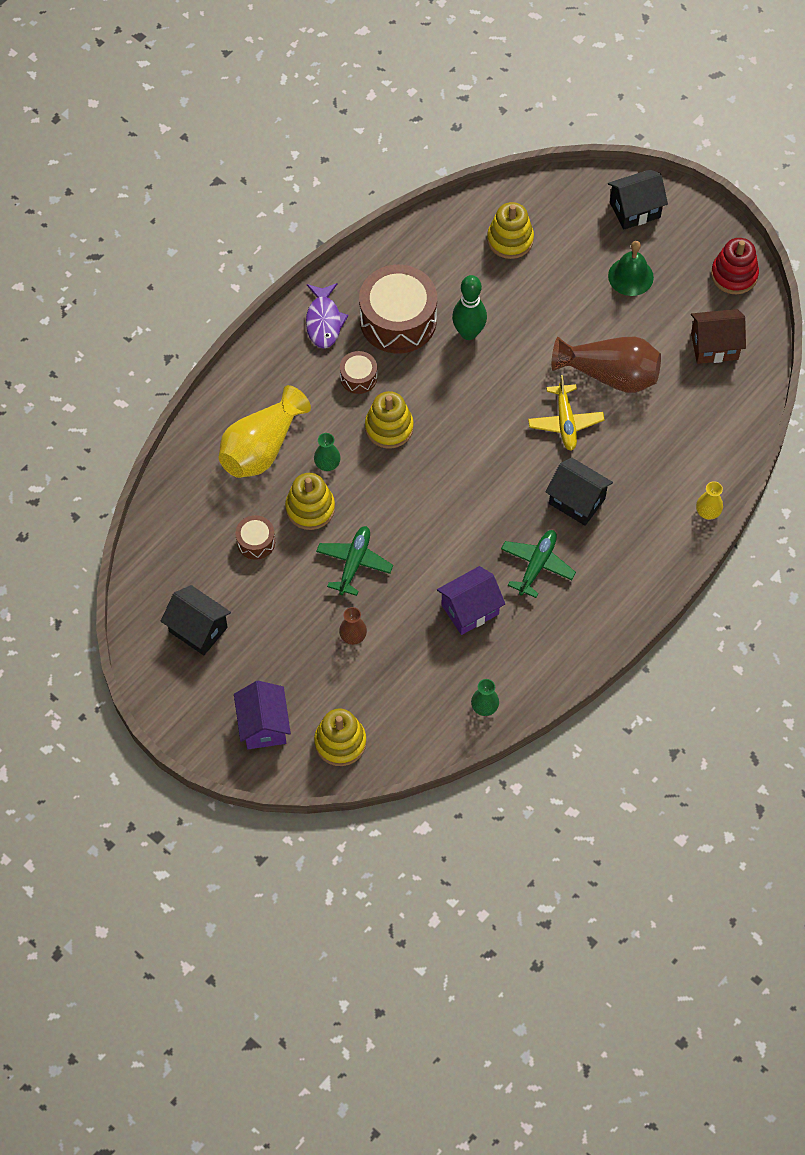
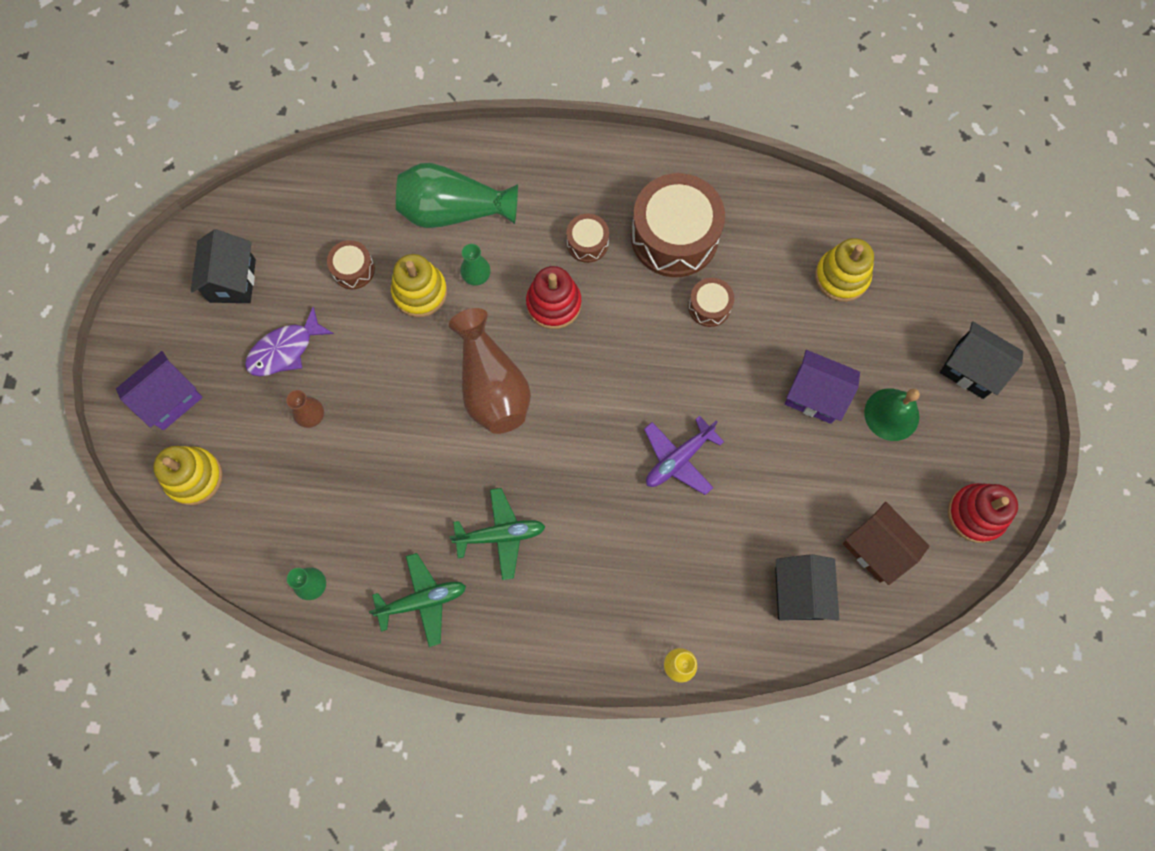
camera: 55 degrees right, 10 degrees up
yellow vase [219,385,311,478] -> green vase [396,163,518,228]
purple fish [306,283,349,348] -> purple fish moved to [245,307,334,376]
green plane [316,526,393,596] -> green plane moved to [369,553,466,647]
yellow stacking toy [365,391,414,448] -> red stacking toy [526,266,581,329]
purple house [437,566,505,635] -> purple house moved to [785,350,860,424]
green bowling pin [452,275,487,340] -> brown drum [688,278,734,327]
yellow plane [528,375,605,451] -> purple plane [644,416,724,495]
black house [546,457,613,526] -> black house moved to [775,554,839,621]
brown vase [551,337,661,393] -> brown vase moved to [449,308,531,434]

